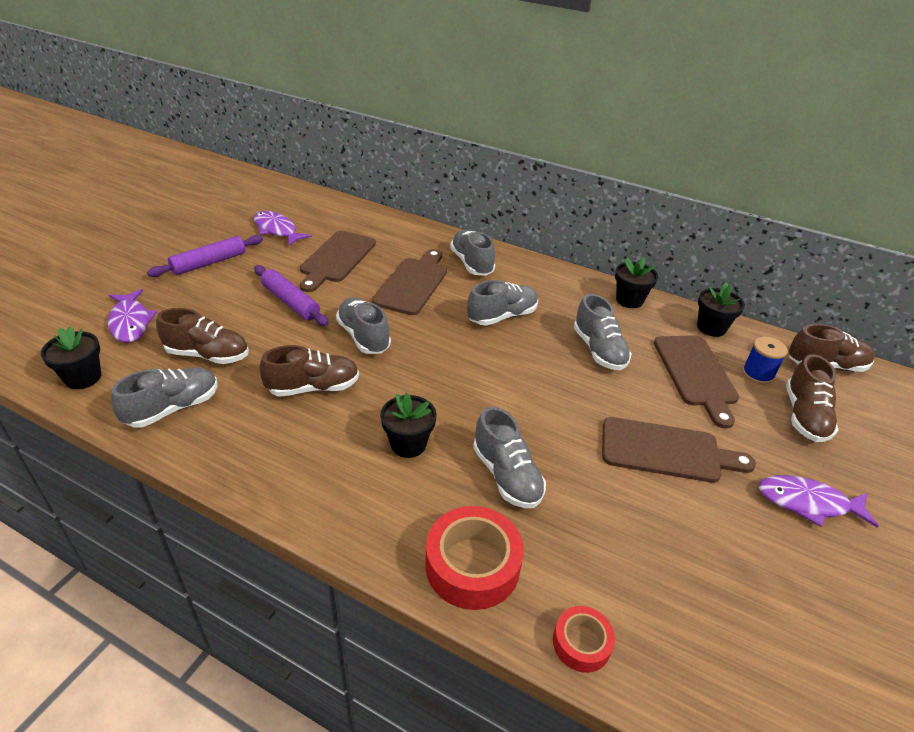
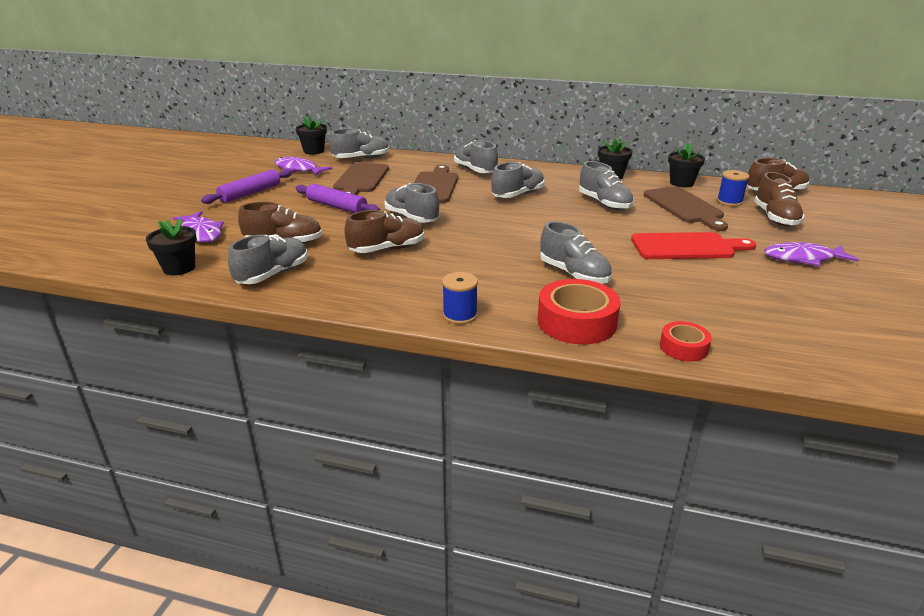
camera: 10 degrees left, 10 degrees down
black flower pot [380,393,437,458] -> black flower pot moved to [296,115,327,155]
brown cutting board [602,417,756,483] -> red cutting board [631,232,756,259]
none -> grey shoe [329,129,389,159]
none -> blue spool [442,272,478,324]

